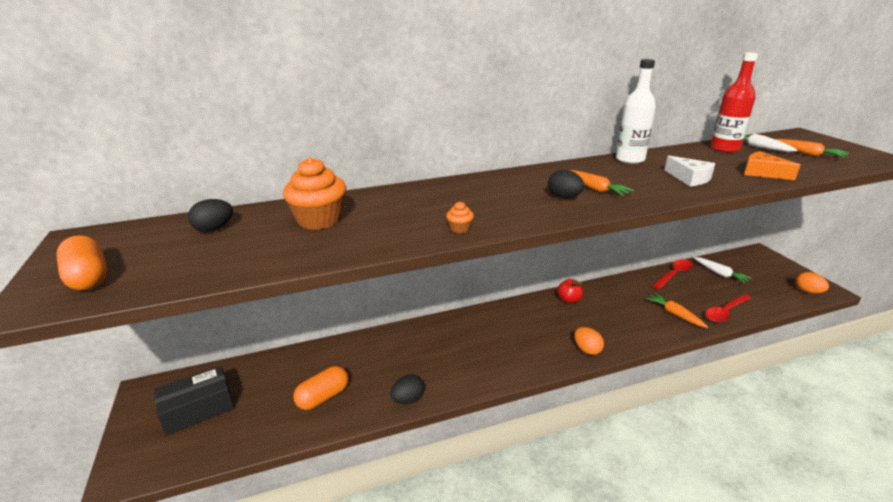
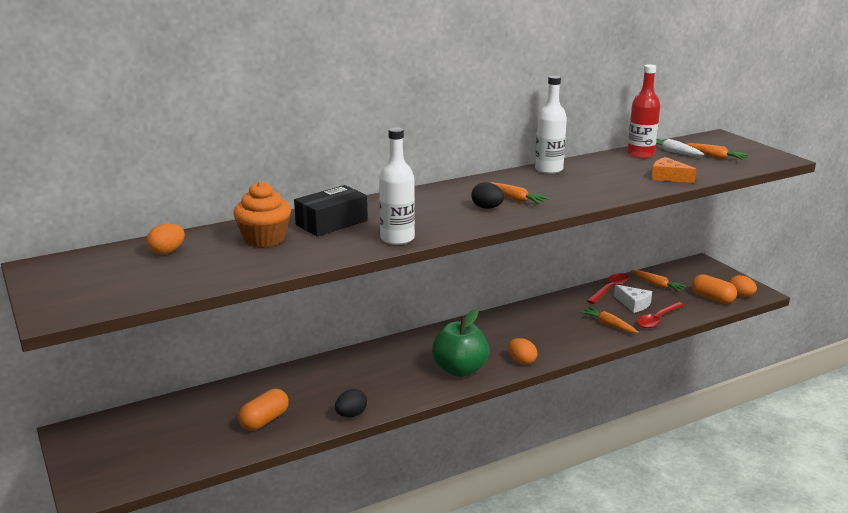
camera: 10 degrees left, 5 degrees down
orange capsule [56,235,107,290] -> orange capsule moved to [692,274,737,304]
black box [154,366,234,435] -> black box moved to [294,185,368,237]
black egg [188,199,233,232] -> orange egg [147,224,185,254]
orange cupcake [446,202,474,233] -> white bottle [379,128,415,245]
red apple [557,279,583,304] -> none
white cheese [665,156,715,186] -> white cheese moved to [614,285,652,313]
white carrot [694,257,752,284] -> orange carrot [631,270,687,292]
none -> green apple [432,309,489,377]

